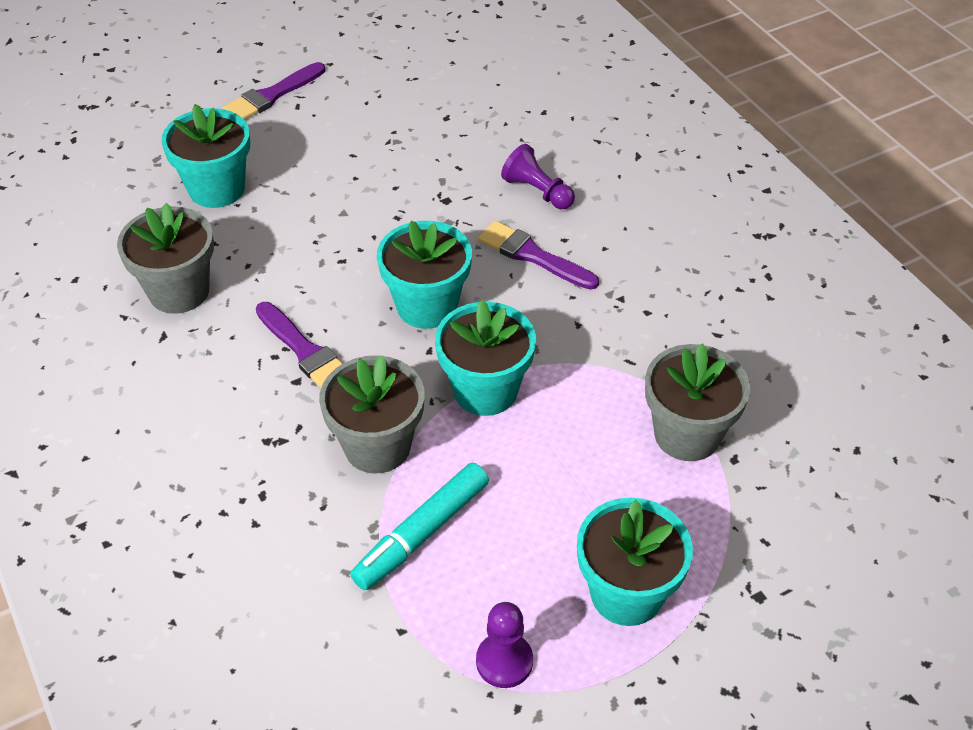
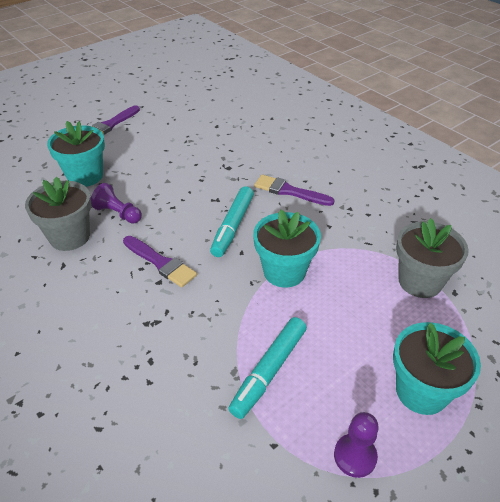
camera: 10 degrees left, 5 degrees down
grey flower pot [319,355,424,473] -> none
turquoise flower pot [377,220,472,329] -> turquoise marker [210,186,254,257]
purple pawn [501,144,575,209] -> purple pawn moved to [91,183,142,224]

